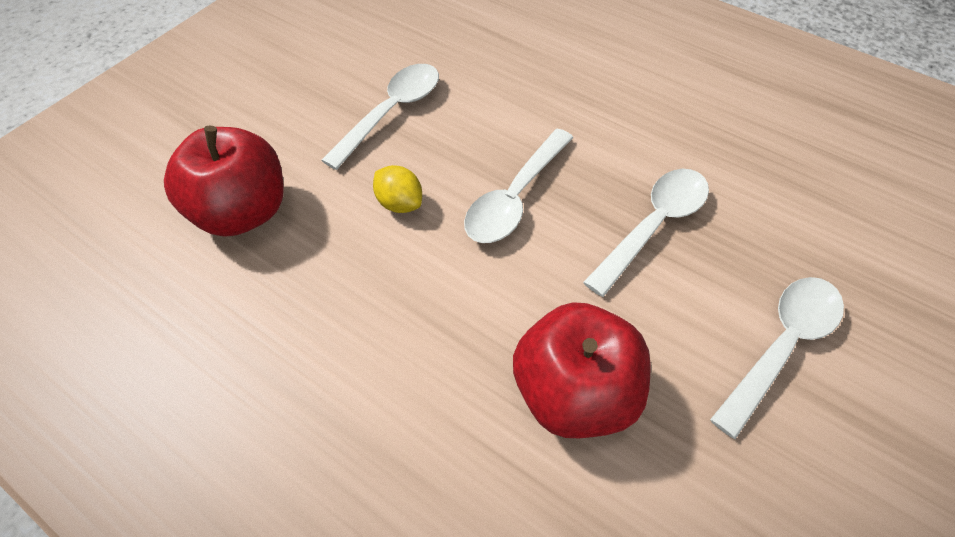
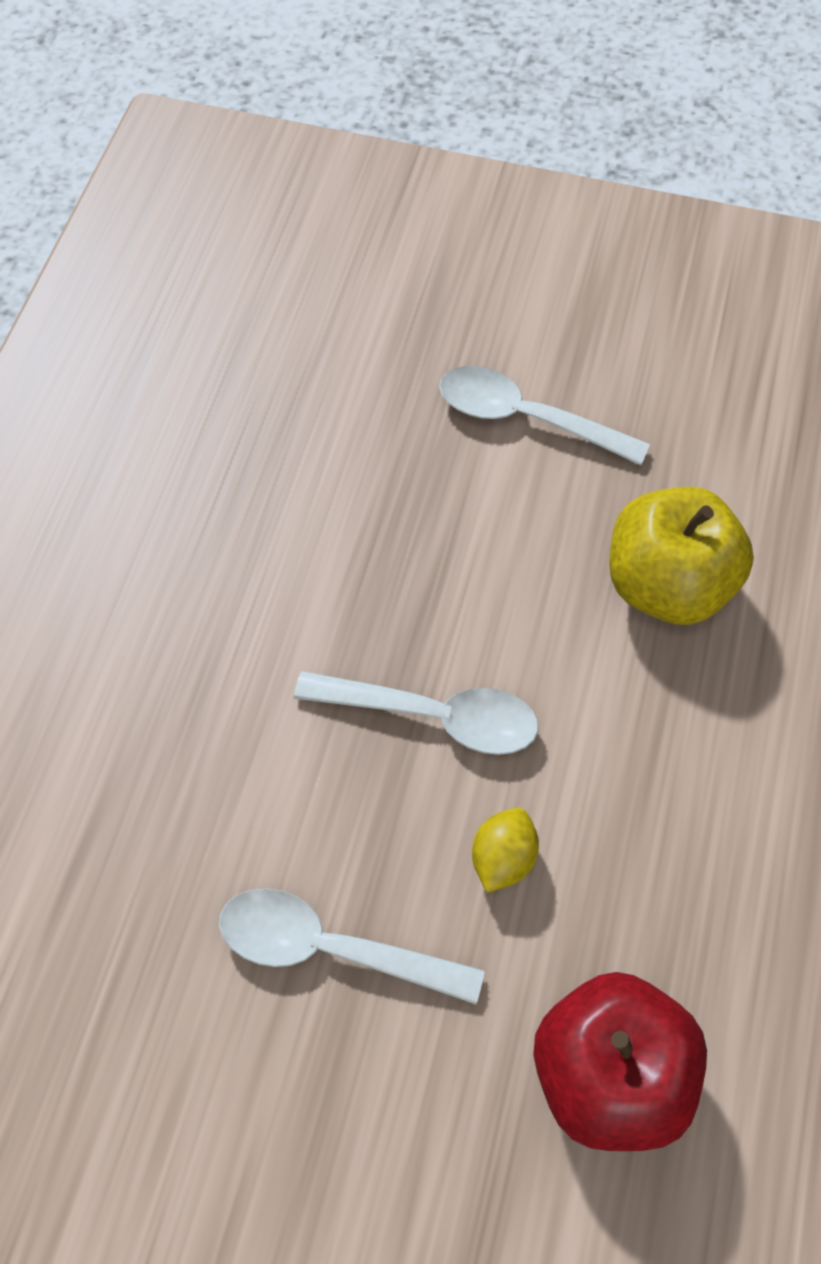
camera: 110 degrees left, 5 degrees up
red apple [513,302,651,438] -> yellow apple [609,487,754,625]
white spoon [583,169,709,297] -> none

